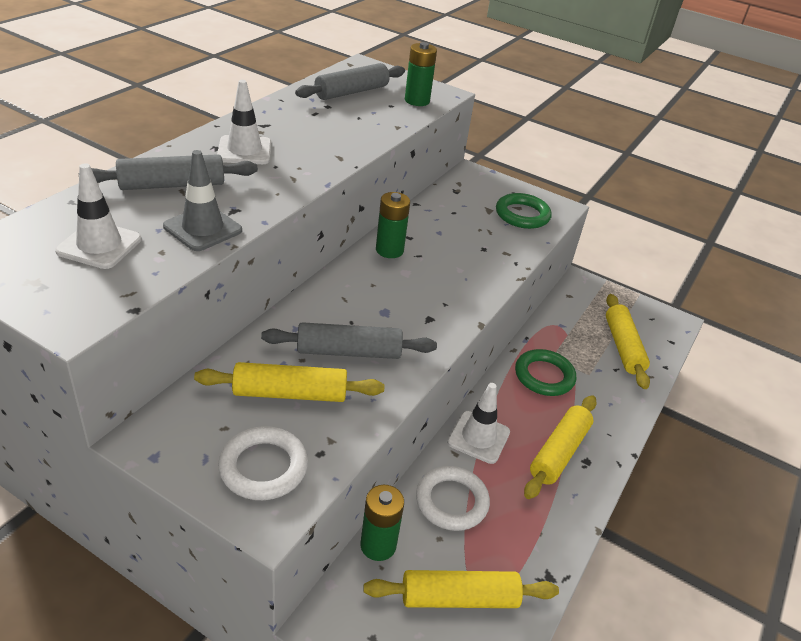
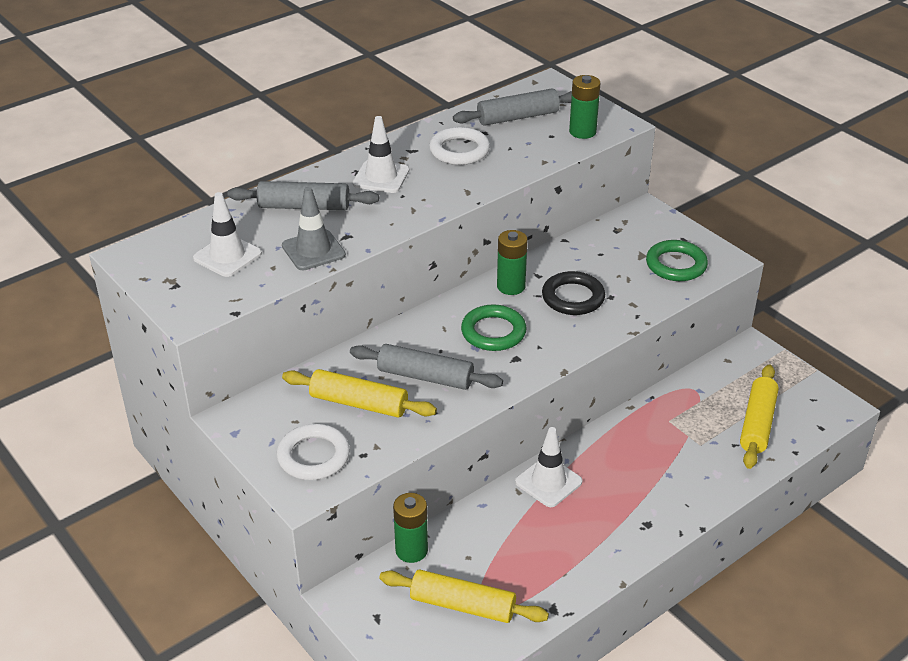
camera: 25 degrees right, 0 degrees up
white ring [416,466,490,531] -> white ring moved to [429,127,490,165]
green ring [515,349,576,396] -> green ring moved to [461,304,527,351]
yellow rolling pin [524,395,597,499] -> none
none -> black ring [542,271,605,315]

